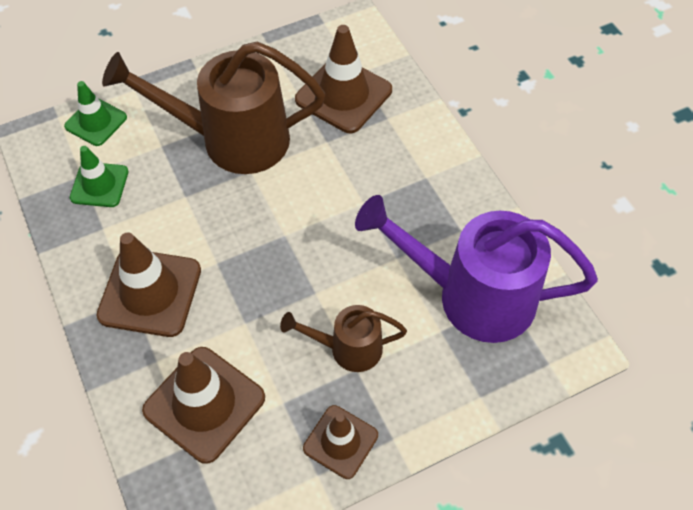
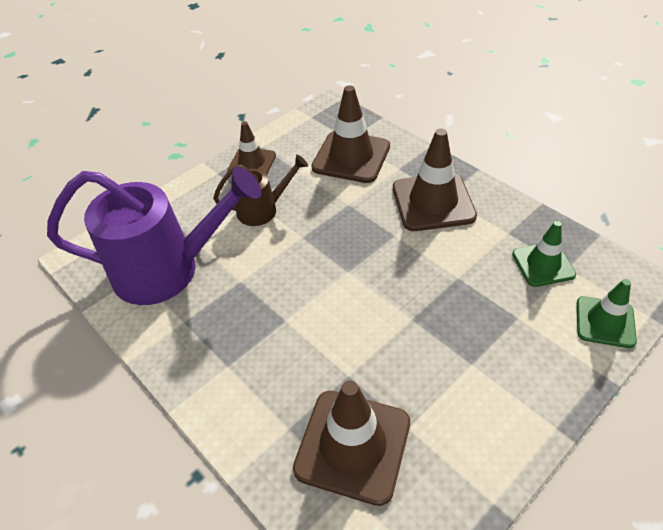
camera: 165 degrees right, 10 degrees down
brown watering can [102,42,325,174] -> none

